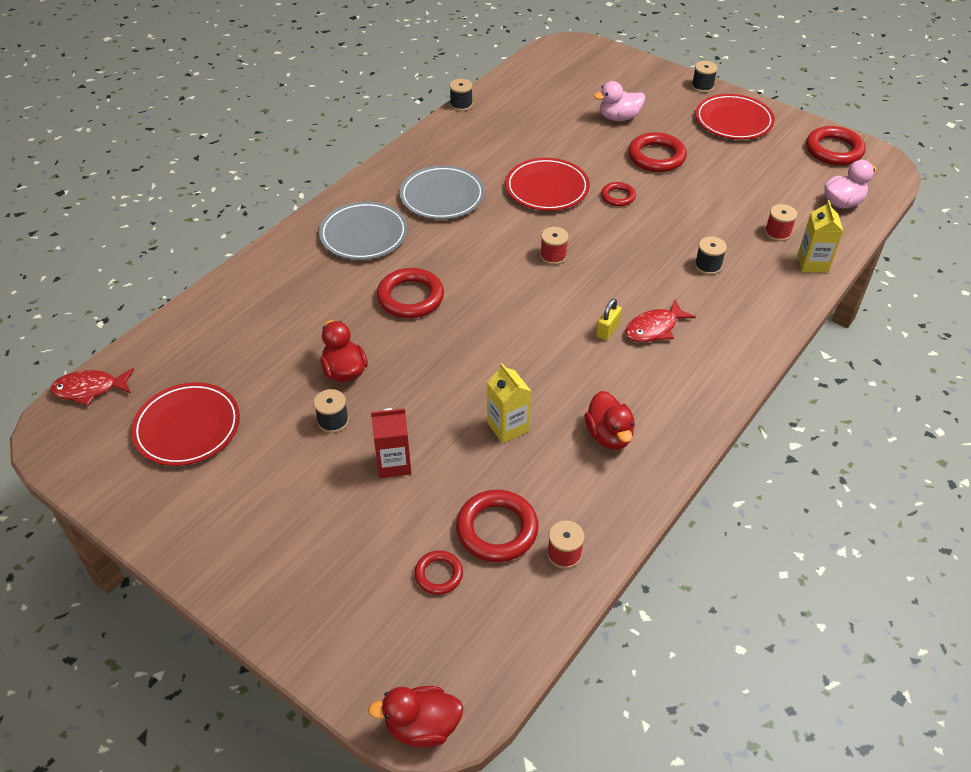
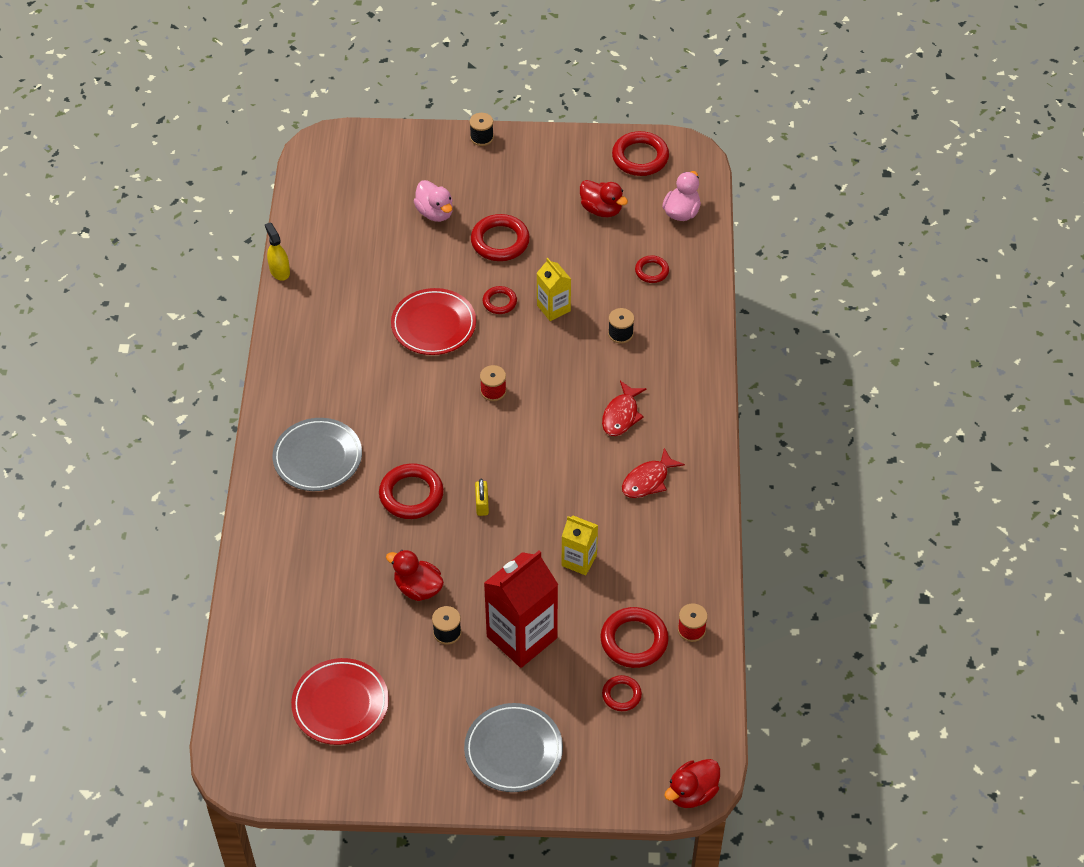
camera: 35 degrees left, 5 degrees up
red fish [50,368,134,406] -> red fish moved to [622,448,685,498]
red carton [371,408,411,478] -> red carton [484,551,558,668], size x1.82
grey plate [400,165,485,219] -> grey plate moved to [464,703,563,792]
black spool [450,79,473,111] -> yellow spray bottle [265,222,290,281]
red duck [584,391,635,450] -> red duck moved to [580,180,628,217]
pink duck [593,81,645,121] -> pink duck turned 75 degrees counterclockwise [414,180,453,222]
yellow padlock [596,298,622,340] -> yellow padlock moved to [475,479,489,516]
red plate [695,94,775,140] -> none
red spool [765,204,797,241] -> red ring [635,255,669,283]
yellow carton [798,200,843,273] -> yellow carton moved to [537,258,571,321]

